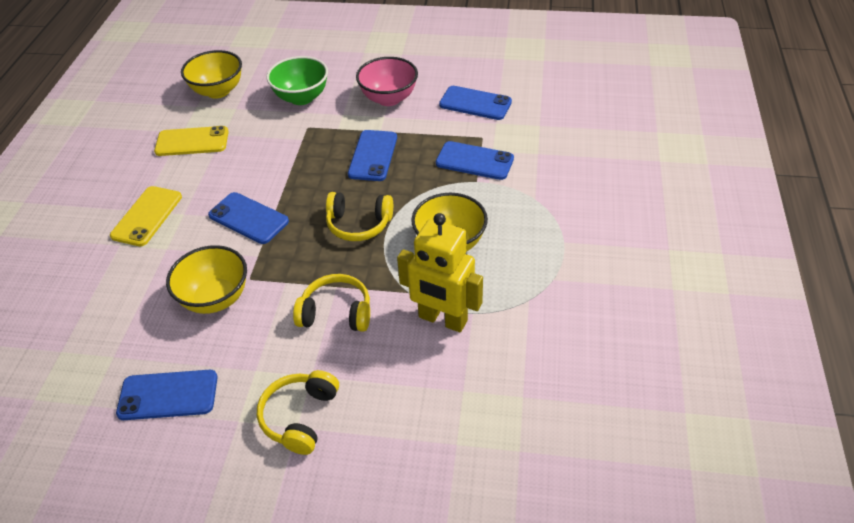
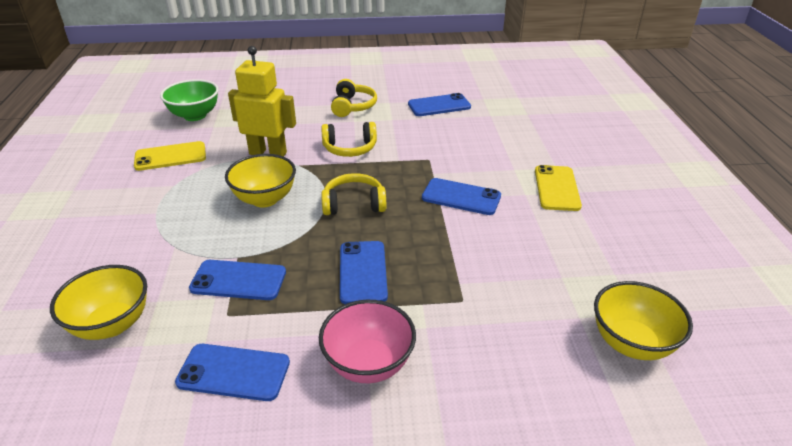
camera: 165 degrees right, 10 degrees down
yellow phone [154,126,229,156] -> yellow phone moved to [134,141,206,171]
yellow bowl [166,245,247,314] -> yellow bowl moved to [50,265,147,340]
green bowl [266,56,328,105] -> green bowl moved to [160,79,219,121]

